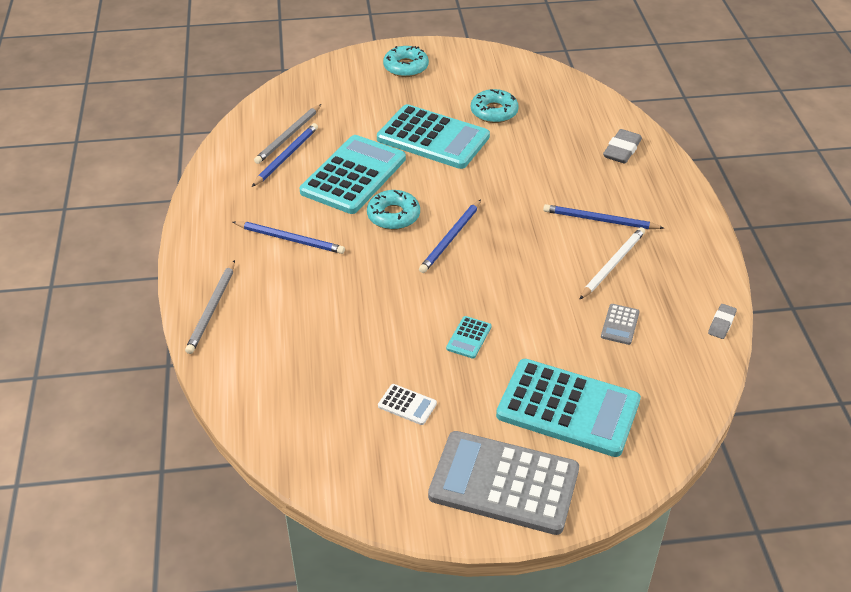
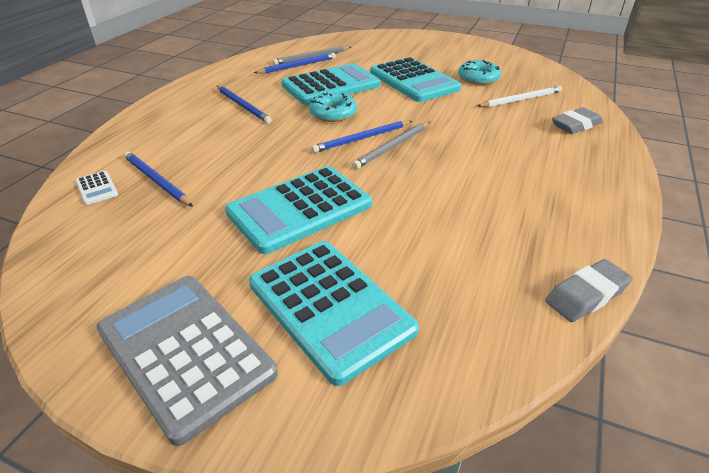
camera: 30 degrees right, 5 degrees down
grey pencil [185,260,235,354] -> grey pencil moved to [352,122,430,169]
white calculator [378,384,437,425] -> white calculator moved to [75,171,118,205]
turquoise donut [383,46,429,77] -> none
turquoise calculator [446,316,492,359] -> turquoise calculator [225,166,372,254], size x2.47
blue pencil [543,204,664,229] -> blue pencil moved to [124,151,193,207]
white pencil [579,227,645,300] -> white pencil moved to [478,86,562,107]
grey calculator [601,304,640,345] -> none
grey eraser [708,304,737,339] -> grey eraser [545,259,633,322], size x1.62

